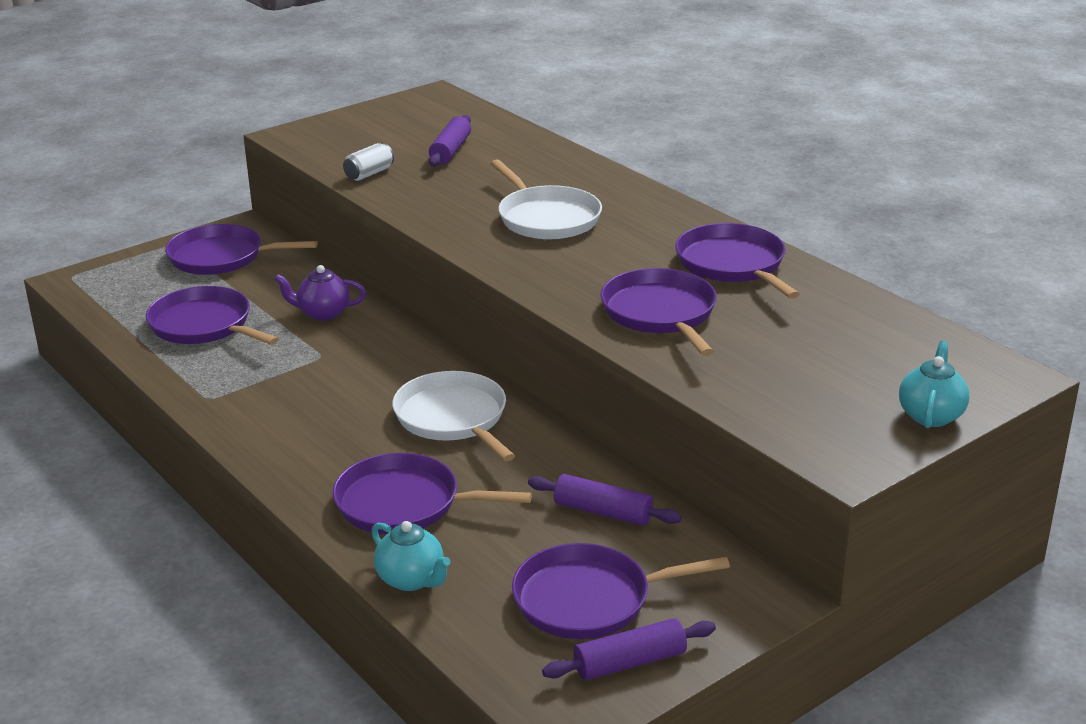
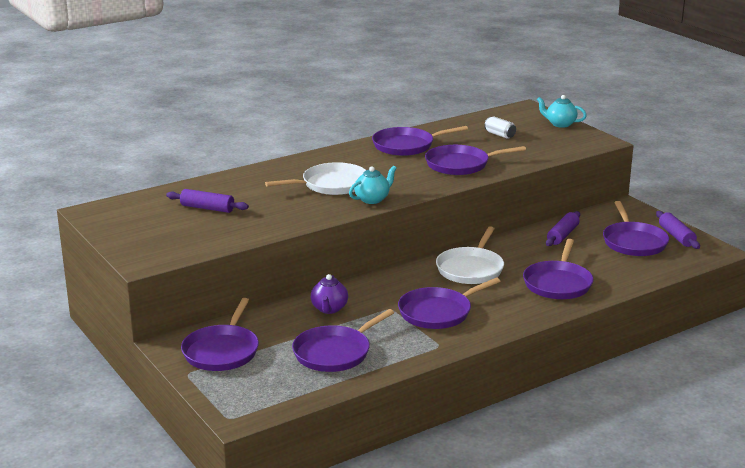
camera: 85 degrees left, 5 degrees down
white can [343,143,394,181] -> white can moved to [484,117,516,139]
turquoise teapot [371,521,450,591] -> turquoise teapot moved to [349,165,397,204]
white pan [392,371,515,461] -> white pan turned 45 degrees counterclockwise [436,226,504,284]
none -> purple pan [398,278,501,329]

